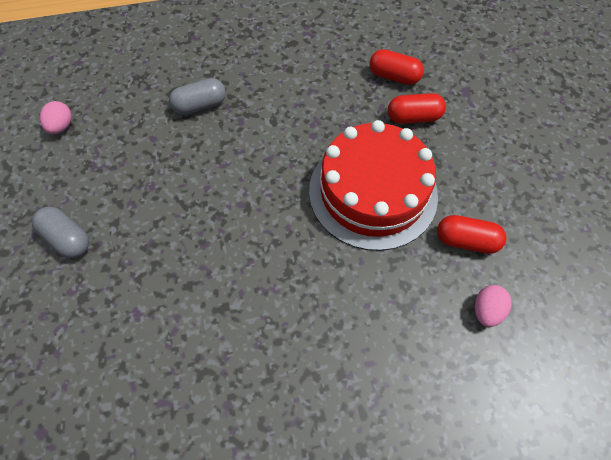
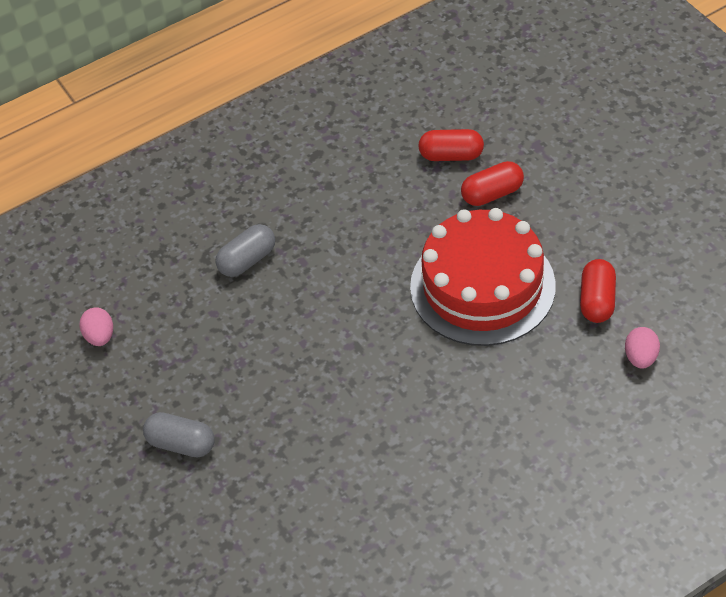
camera: 15 degrees left, 10 degrees down
red capsule [437,215,506,254] -> red capsule turned 75 degrees counterclockwise [580,259,616,323]

